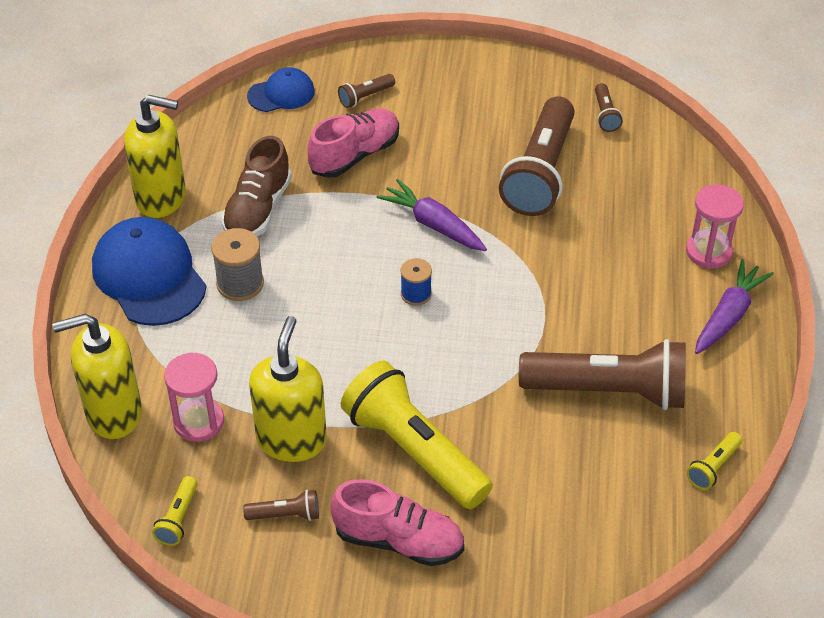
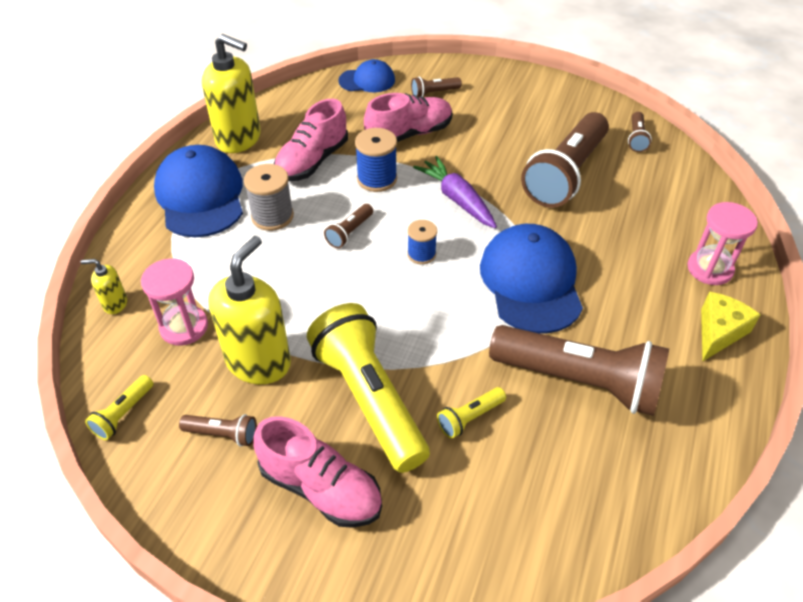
camera: 15 degrees right, 0 degrees up
yellow soap dispenser [52,314,142,439] -> yellow soap dispenser [81,259,127,314], size x0.46
brown shoe [221,136,292,236] -> pink shoe [274,99,348,181]
yellow flashlight [687,432,742,490] -> yellow flashlight moved to [437,387,506,439]
purple carrot [695,259,774,354] -> yellow cheese [701,291,761,361]
none -> brown flashlight [324,204,373,248]
none -> blue spool [355,128,397,192]
none -> blue cap [480,224,583,334]

